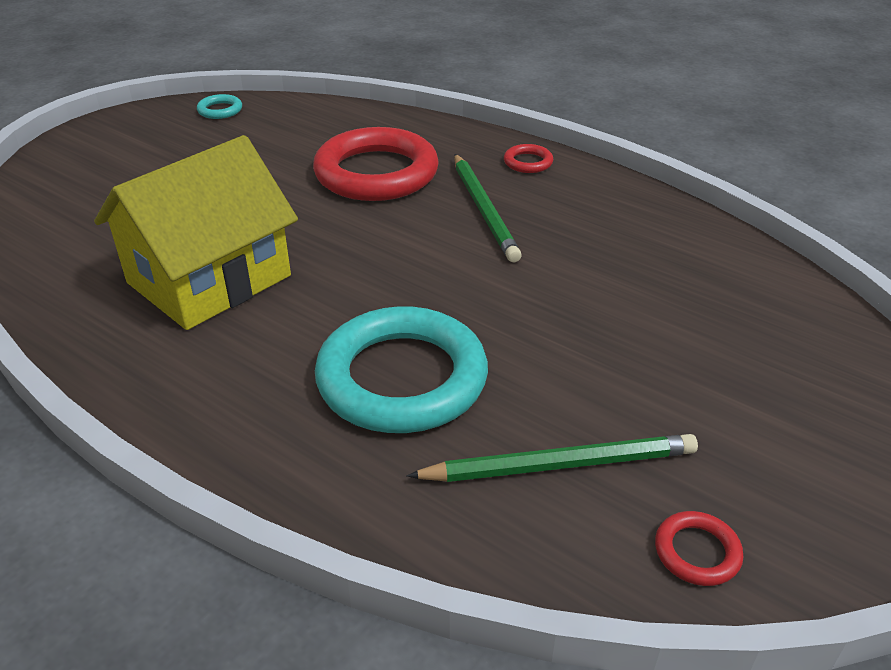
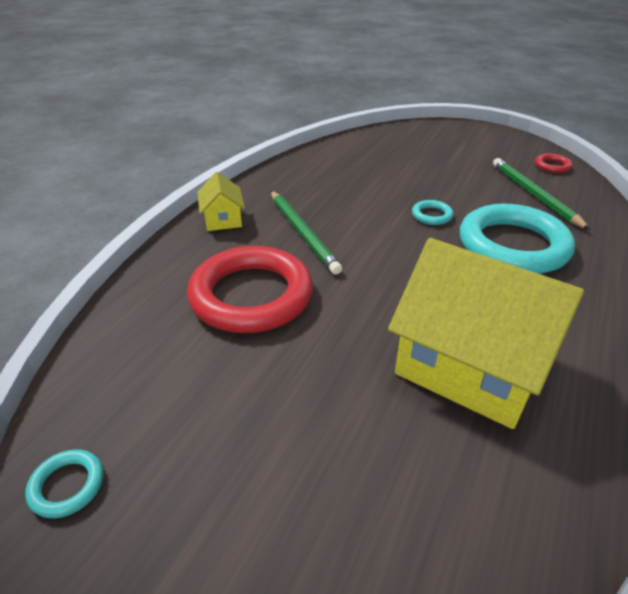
camera: 100 degrees left, 0 degrees up
green pencil [454,154,522,262] -> green pencil turned 90 degrees clockwise [271,191,342,275]
red ring [504,144,553,173] -> yellow house [197,172,245,231]
none -> turquoise ring [412,200,453,225]

